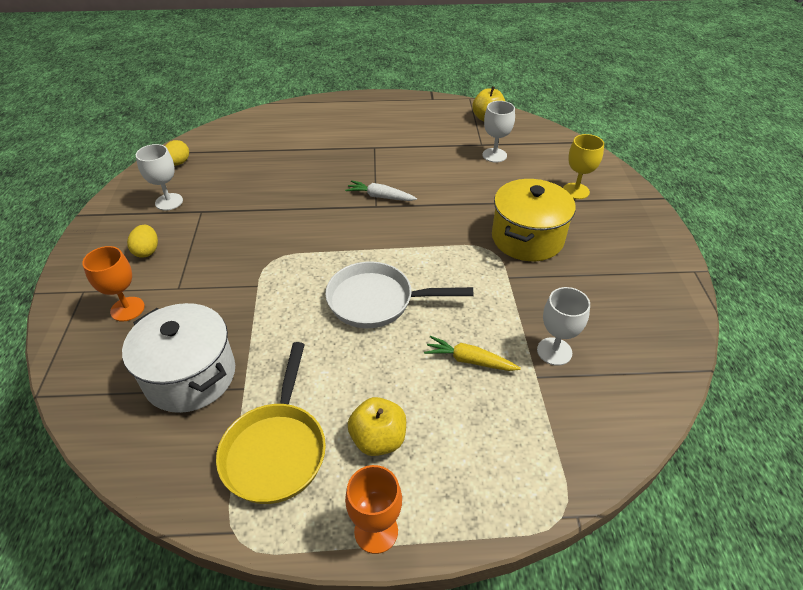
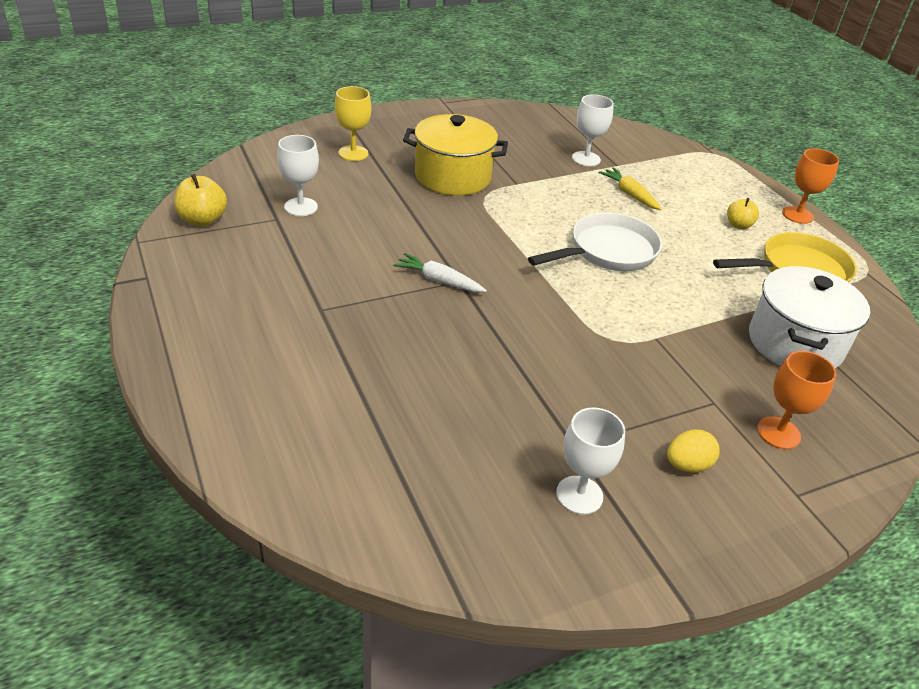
camera: 115 degrees left, 5 degrees down
yellow egg [165,140,189,166] -> none
white pan [325,261,473,328] -> white pan turned 105 degrees counterclockwise [528,213,662,271]
white carrot [345,180,417,201] -> white carrot turned 120 degrees clockwise [393,253,487,292]
yellow apple [348,397,406,456] -> yellow apple [727,198,759,229], size x0.66
yellow carrot [424,336,521,371] -> yellow carrot turned 150 degrees clockwise [598,167,662,210]

